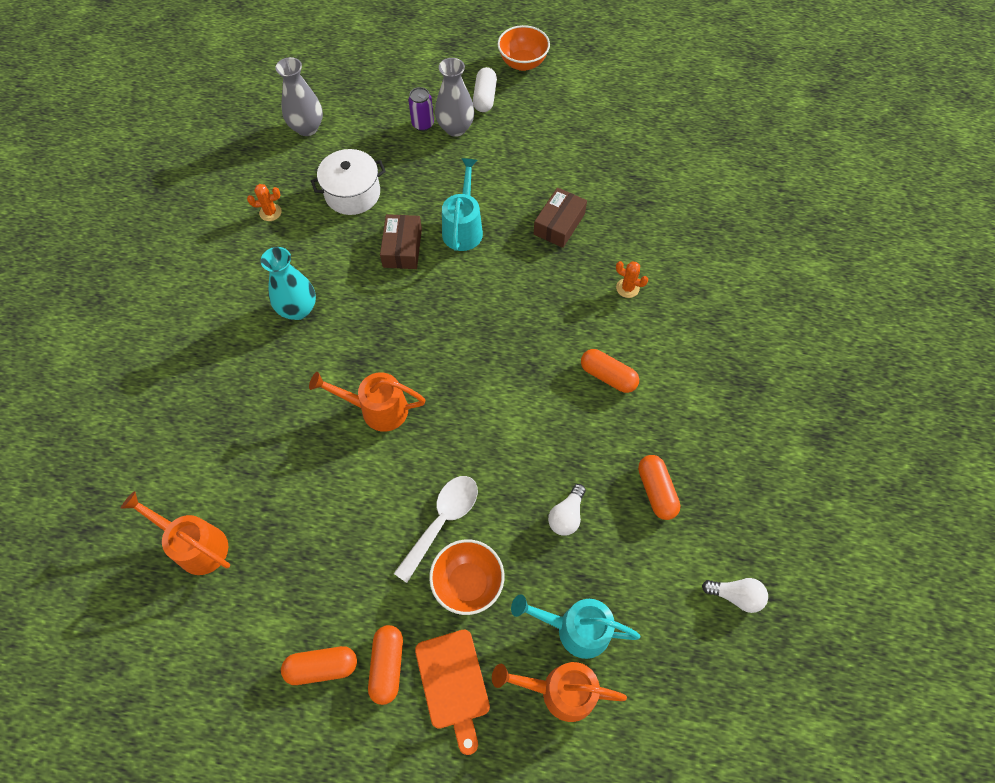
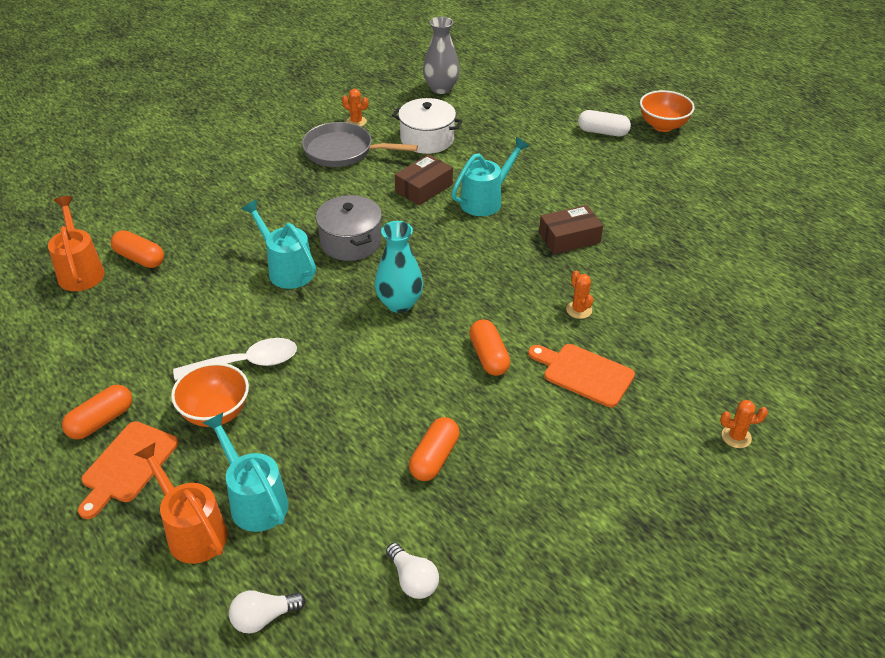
camera: 40 degrees right, 20 degrees down
turquoise vase [261,247,316,320] -> turquoise vase moved to [375,221,423,313]
orange capsule [281,646,357,685] -> orange capsule moved to [111,230,164,268]
orange watering can [309,372,425,432] -> turquoise watering can [242,200,316,289]
purple can [408,87,434,131] -> none
grey vase [435,58,475,137] -> none
white capsule [473,67,497,112] -> white capsule turned 60 degrees clockwise [578,110,631,137]
white light bulb [548,484,586,536] -> white light bulb moved to [229,590,306,633]
none -> grey pan [302,122,418,167]
none -> grey pot [316,195,382,261]
none -> orange cutting board [528,344,635,407]
none -> orange cactus [720,400,768,448]

